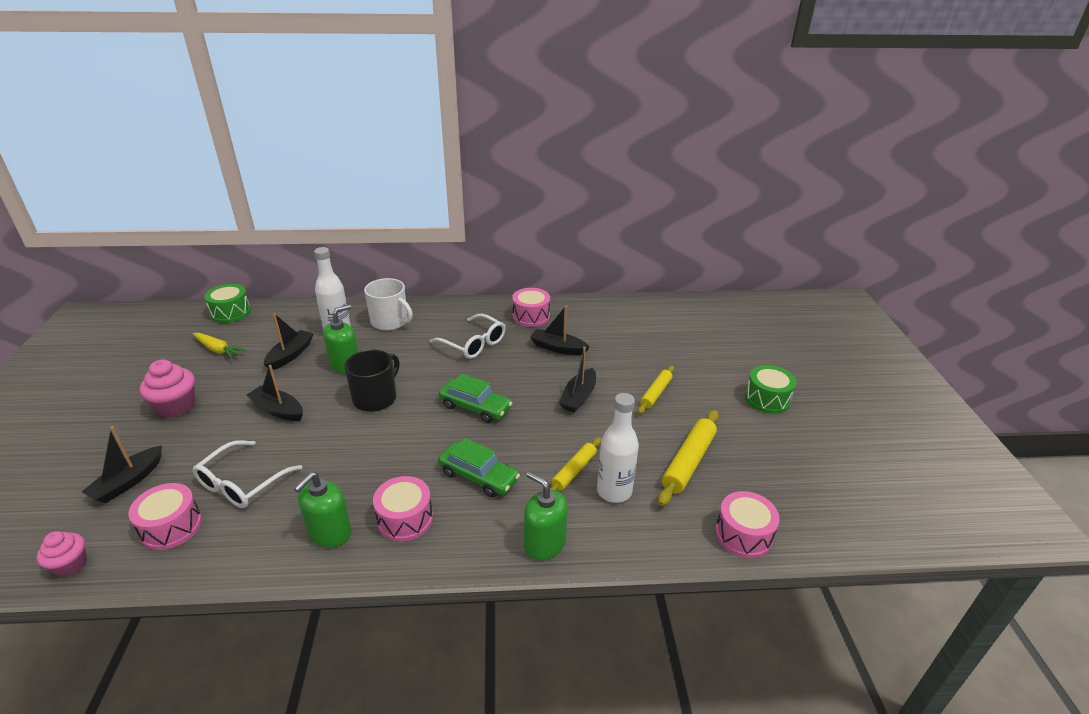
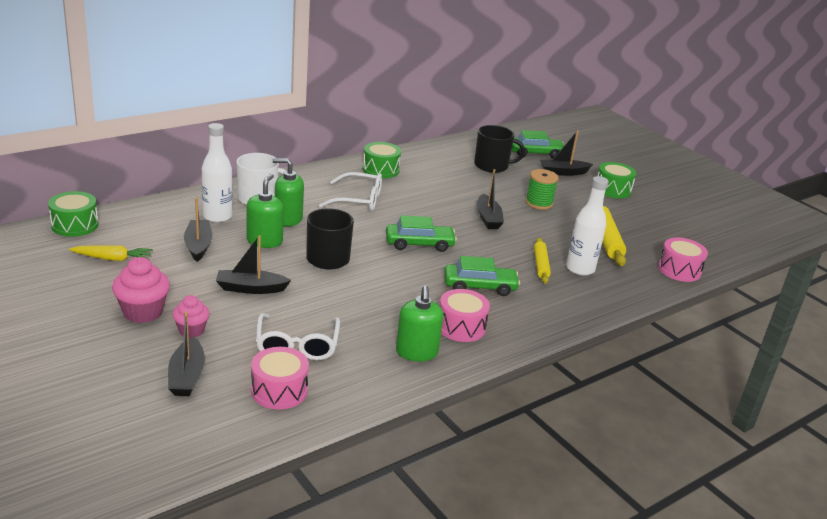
camera: 35 degrees left, 5 degrees down
pink cupcake [37,531,87,577] -> pink cupcake moved to [173,295,210,338]
pink drum [512,288,550,327] -> green drum [363,142,401,178]
green soap dispenser [524,471,568,560] -> green soap dispenser moved to [273,158,304,227]
black boat [530,305,590,355] -> black boat moved to [540,130,593,176]
yellow rolling pin [638,366,674,414] -> green spool [525,169,559,210]
none -> black mug [474,125,525,173]
none -> green car [512,130,564,159]

